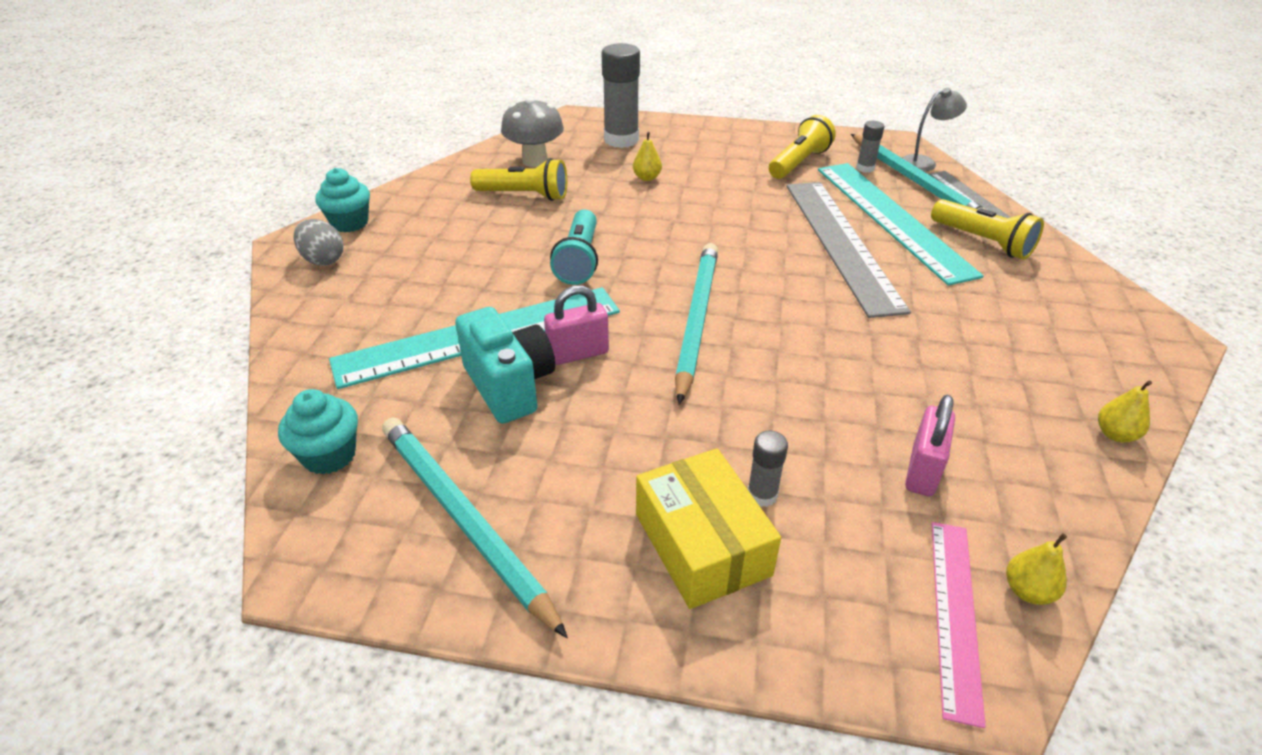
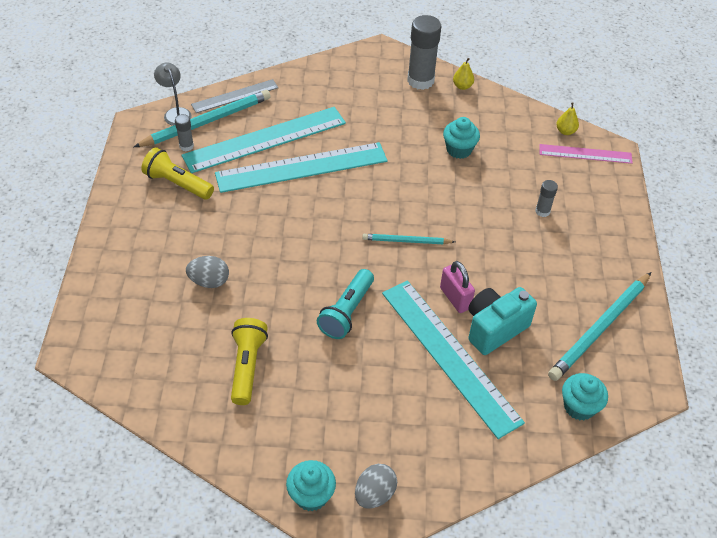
camera: 100 degrees left, 10 degrees up
grey mushroom [501,97,564,167] -> none
turquoise flashlight [550,210,598,285] -> turquoise flashlight turned 120 degrees clockwise [317,269,374,339]
grey glue stick [602,43,640,148] -> grey glue stick moved to [407,15,441,90]
yellow pear [633,132,662,181] -> grey egg [186,256,229,288]
yellow box [636,448,781,609] -> none
turquoise pencil [675,243,718,404] -> turquoise pencil [362,234,455,244], size x0.56
grey ruler [787,182,911,318] -> turquoise ruler [215,142,388,193]
pink padlock [905,395,955,497] -> none
yellow flashlight [931,199,1044,260] -> none
none -> turquoise cupcake [443,117,480,159]

